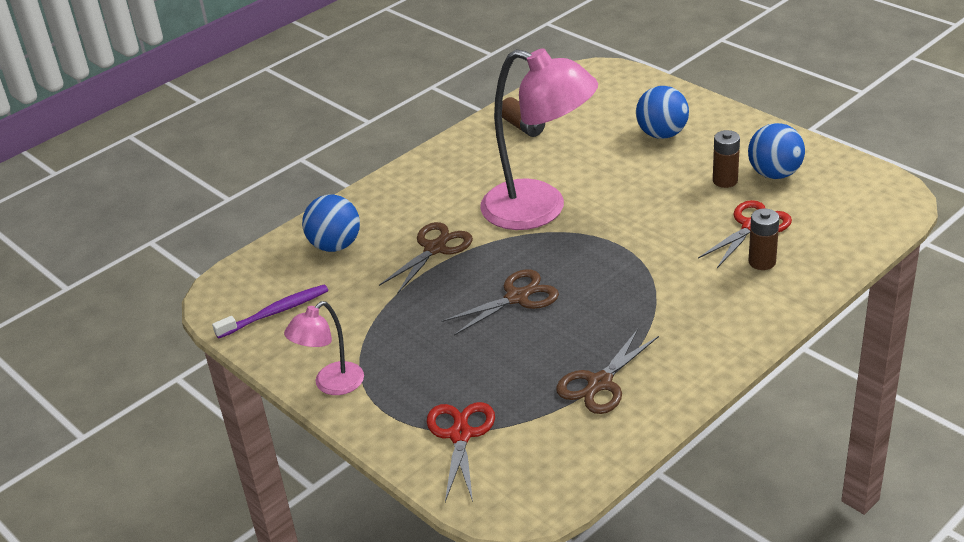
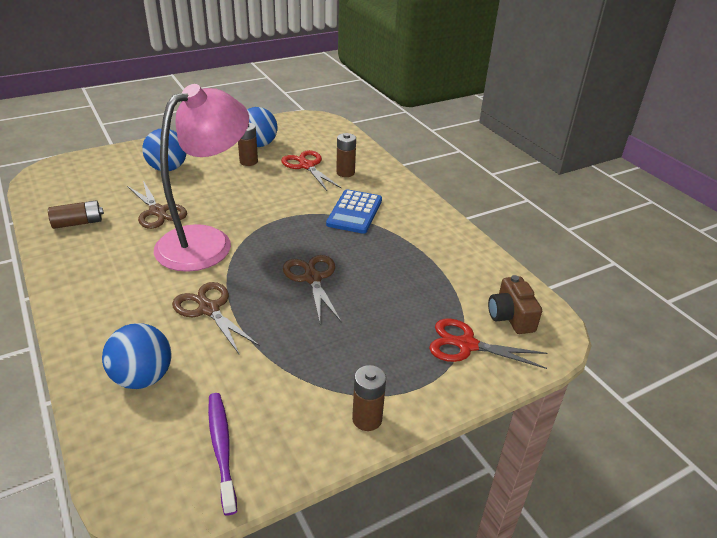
camera: 80 degrees left, 0 degrees up
pink lamp [284,301,364,395] -> brown battery [352,365,386,431]
brown scissors [556,329,659,414] -> brown scissors moved to [127,181,187,229]
none -> blue calculator [326,189,382,234]
none -> brown camera [488,275,542,334]

